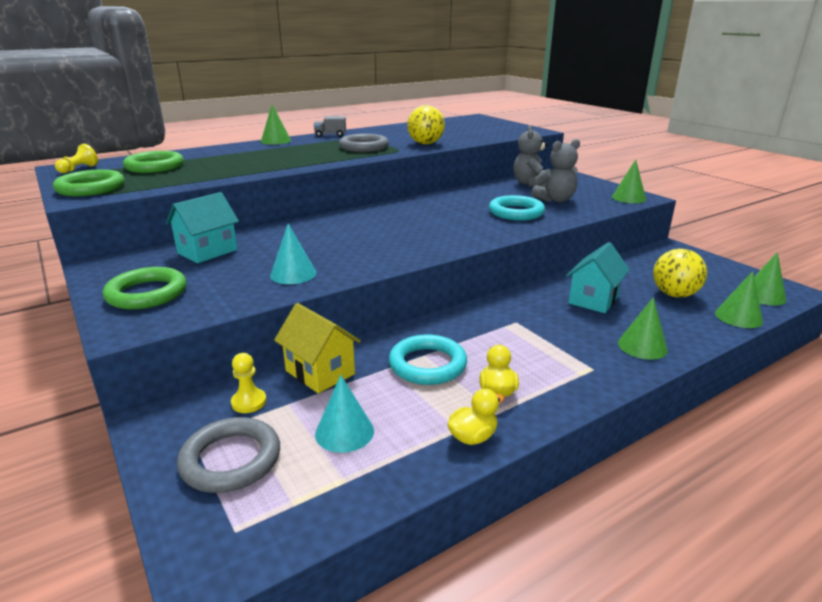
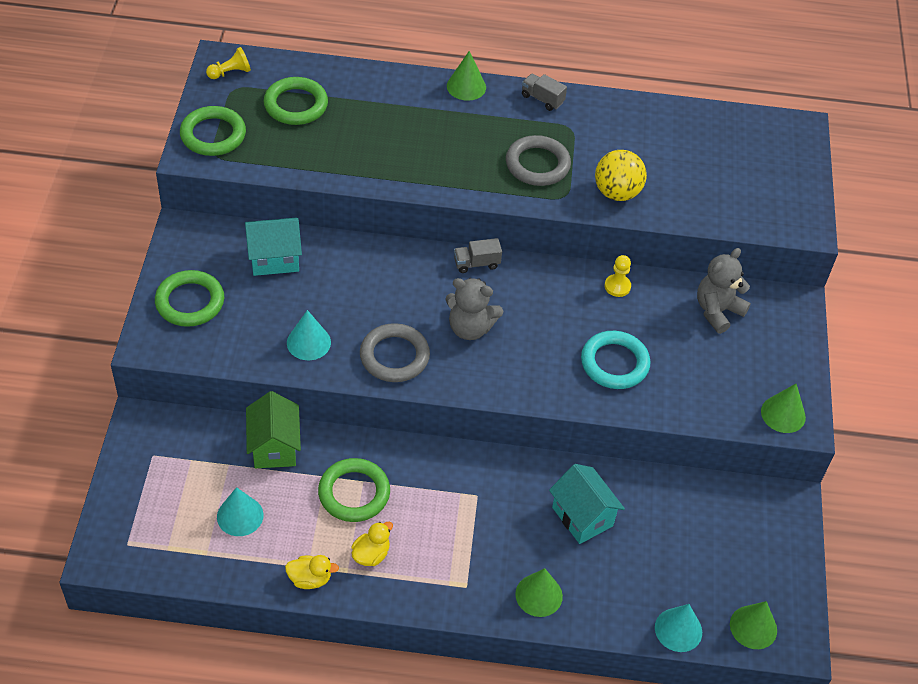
camera: 35 degrees right, 25 degrees up
grey ring [177,417,280,493] -> grey ring moved to [360,323,430,382]
yellow pawn [231,353,267,413] -> yellow pawn moved to [605,255,631,297]
yellow house [274,303,361,393] -> green house [246,391,301,468]
turquoise ring [389,334,467,385] -> green ring [318,458,390,522]
grey teddy bear [531,139,580,202] -> grey teddy bear moved to [445,278,503,340]
turquoise house [566,242,630,313] -> turquoise house turned 75 degrees clockwise [549,464,625,544]
yellow ball [653,249,707,298] -> none
green cone [715,271,763,328] -> turquoise cone [655,604,702,652]
none -> grey truck [454,238,502,273]

